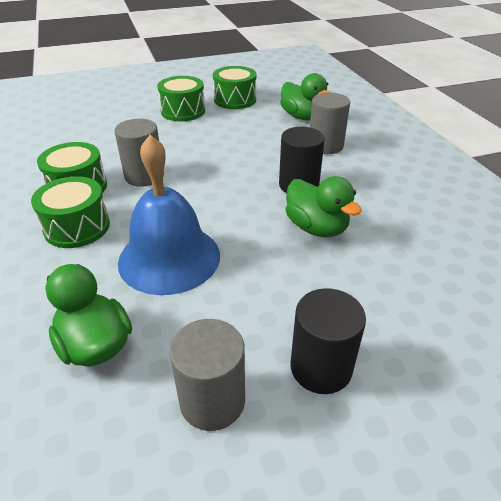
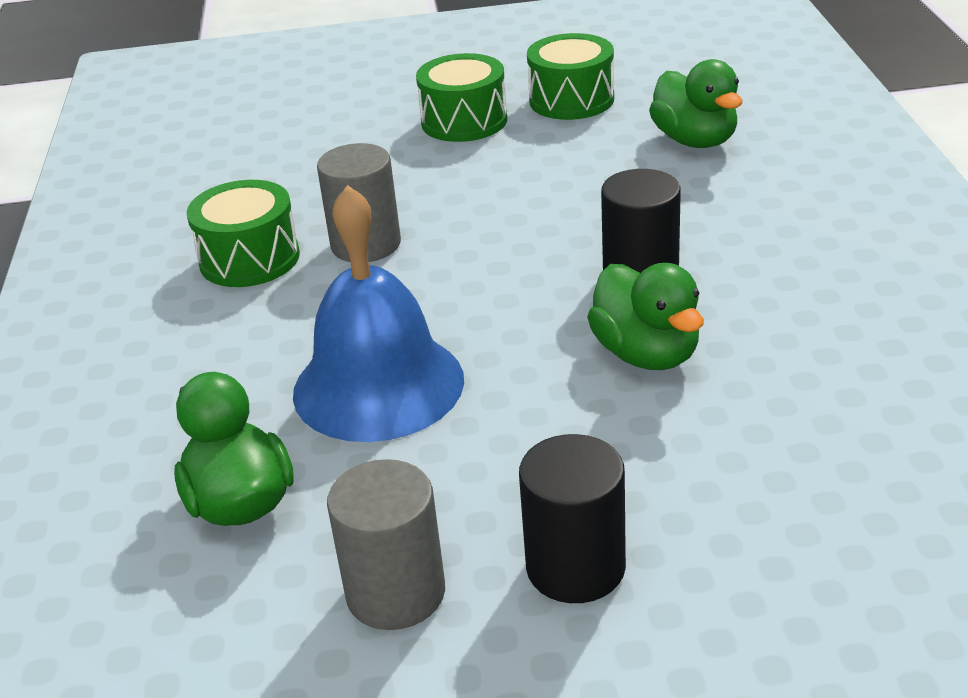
camera: 15 degrees right, 5 degrees down
green drum [31,176,110,248] -> none
grey cylinder [310,93,350,154] -> none

